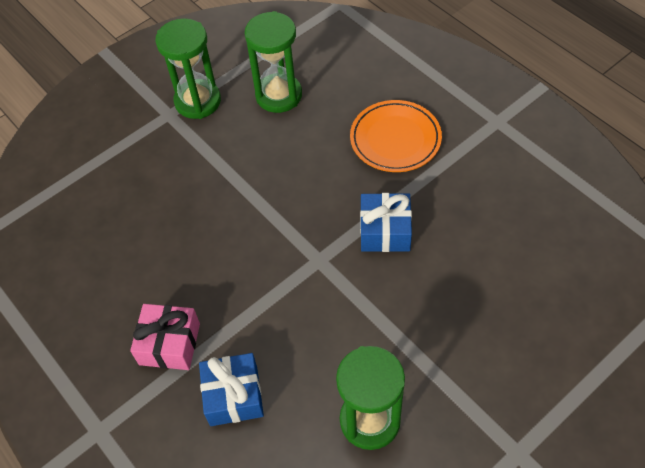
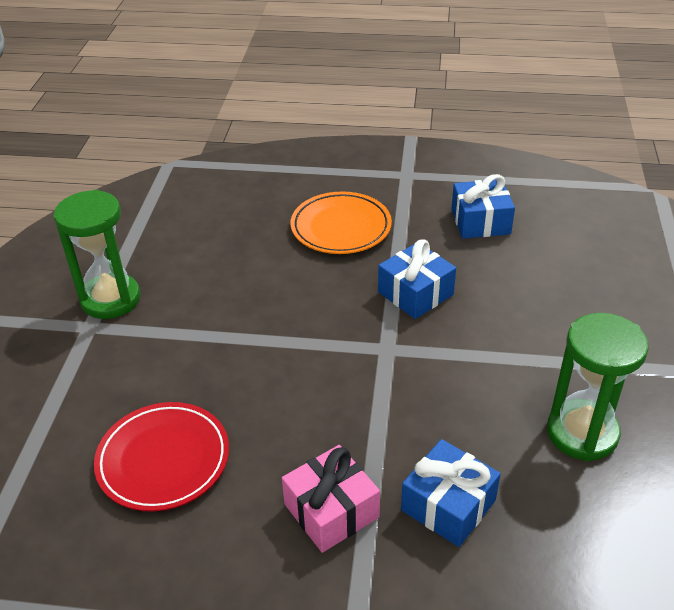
camera: 45 degrees left, 15 degrees down
green hourglass [244,11,302,113] -> none
none -> red plate [94,402,229,512]
none -> blue gift [451,174,515,239]

